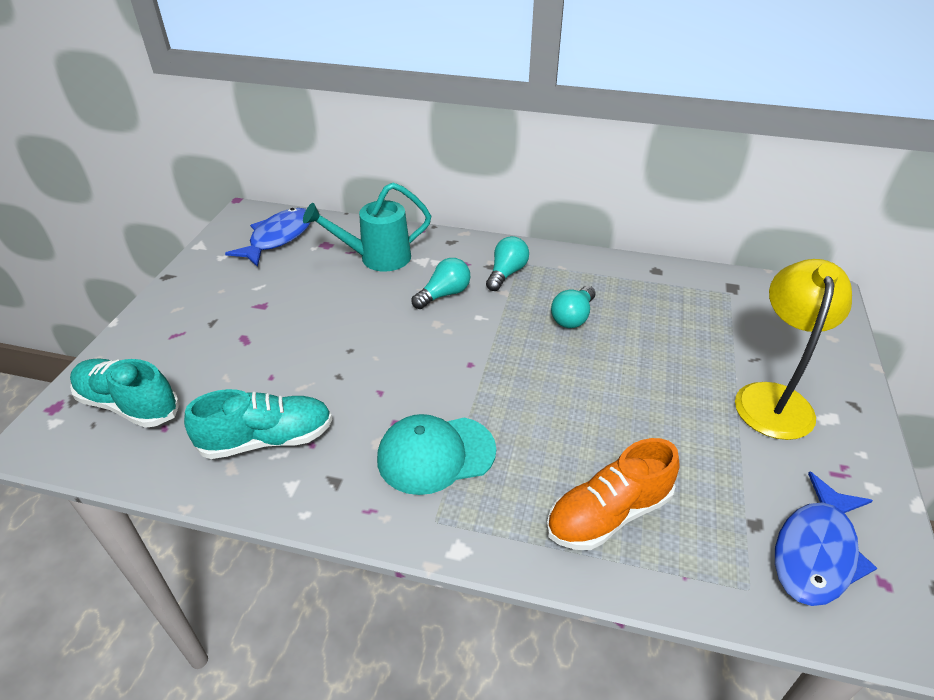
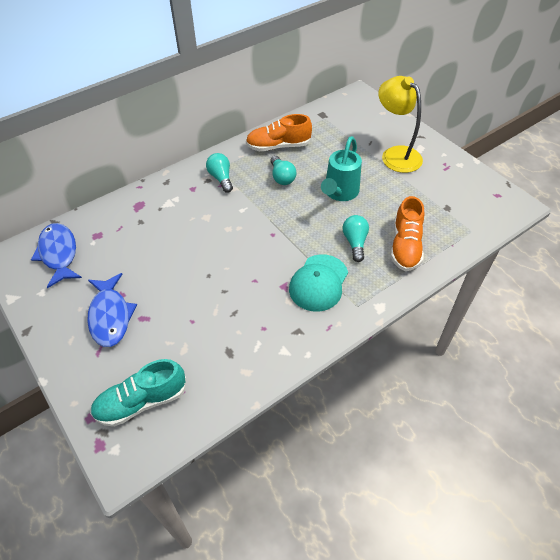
camera: 50 degrees left, 10 degrees up
turquoise shoe [184,389,332,459] -> none
turquoise watering can [303,182,431,272] -> turquoise watering can moved to [321,136,362,201]
turquoise light bulb [412,258,470,309] -> turquoise light bulb moved to [343,215,369,262]
blue fish [775,471,877,606] -> blue fish moved to [87,273,137,347]
none -> orange shoe [246,114,312,151]

